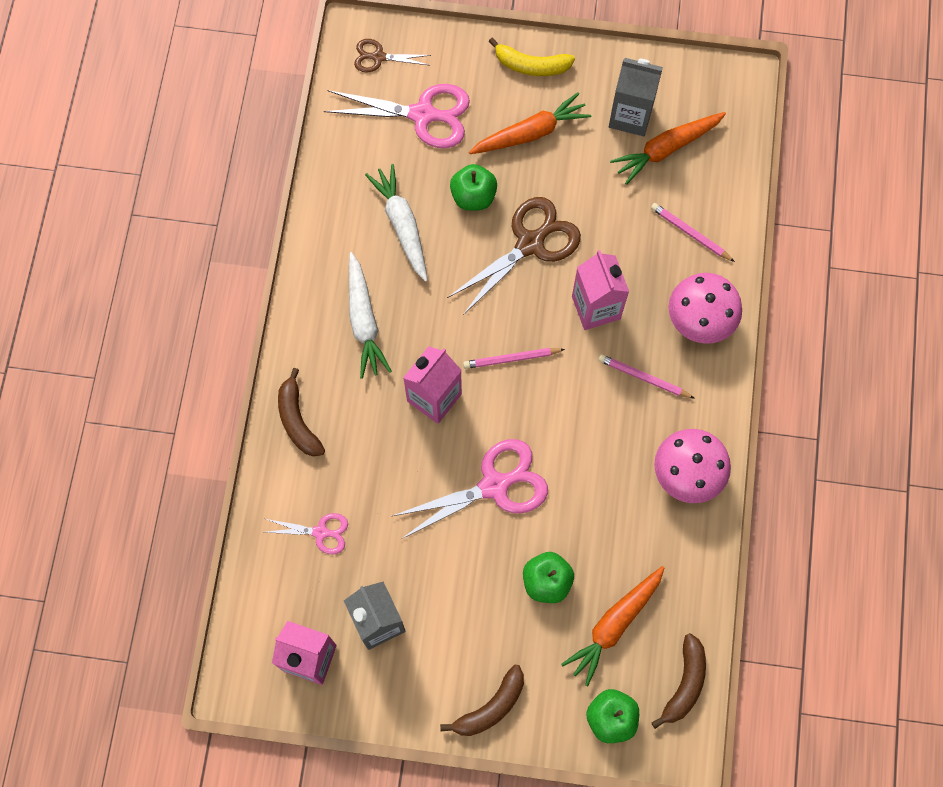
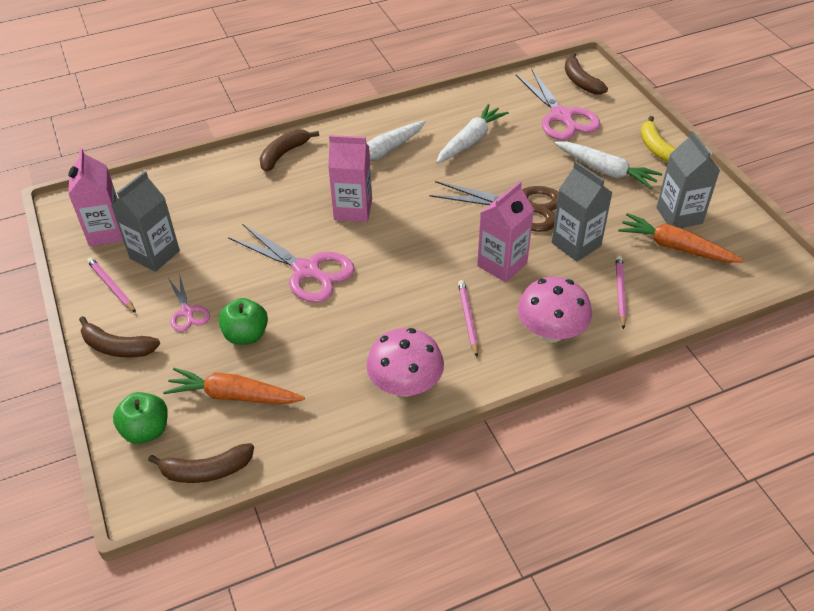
camera: 60 degrees right, 25 degrees down
pink scissors [266,513,348,554] -> pink scissors moved to [168,277,210,332]
brown scissors [354,39,431,73] -> brown banana [565,52,608,95]
green apple [450,164,497,211] -> none
pink pencil [463,348,565,369] -> pink pencil moved to [87,257,136,313]
orange carrot [469,92,591,154] -> white carrot [554,142,662,189]
none -> grey carton [552,161,613,262]

